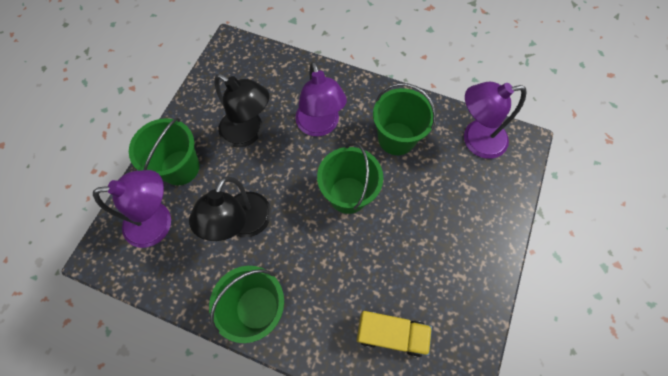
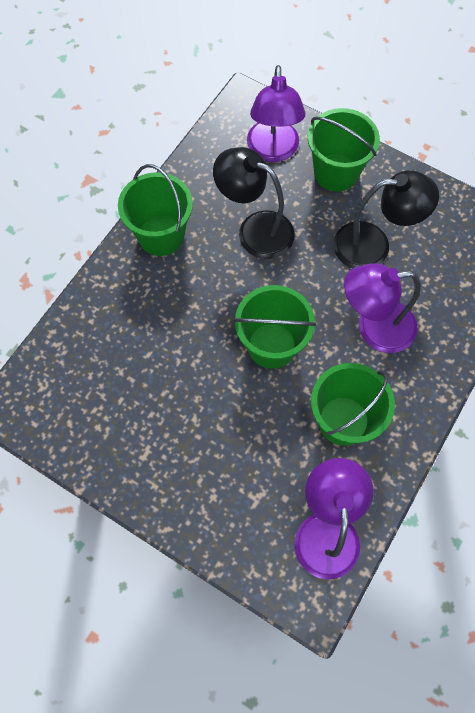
camera: 100 degrees right, 0 degrees up
black lamp [214,74,270,148] -> black lamp turned 135 degrees counterclockwise [333,170,439,268]
yellow truck [357,311,432,357] -> none

